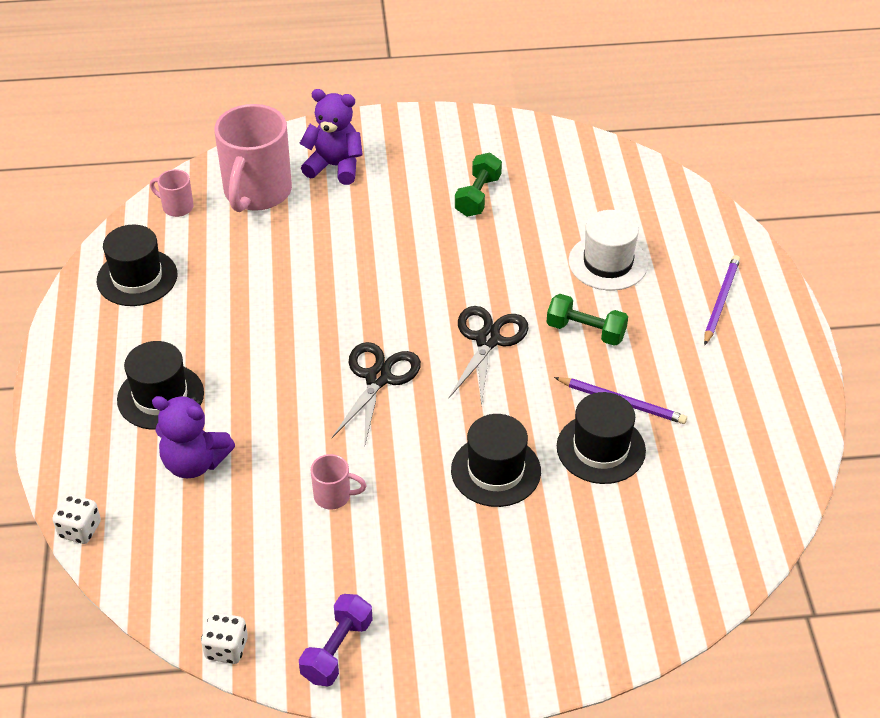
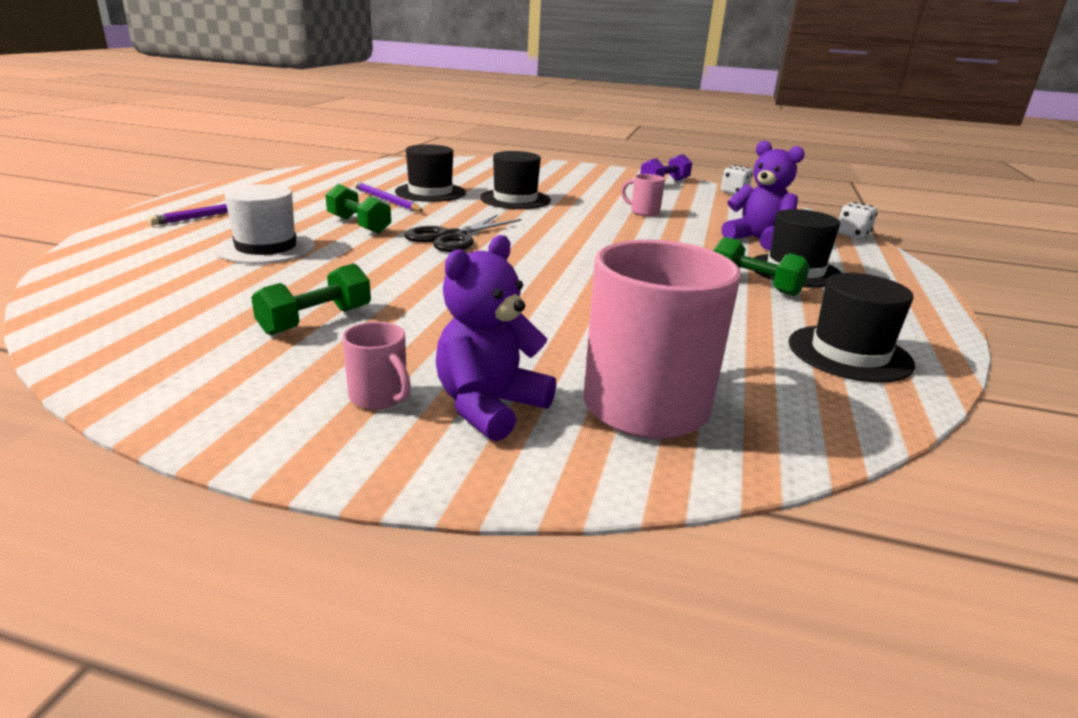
camera: 160 degrees left, 20 degrees down
pink mug [150,169,194,217] -> pink mug moved to [342,322,411,410]
purple teddy bear [299,89,363,185] -> purple teddy bear turned 90 degrees clockwise [436,235,556,441]
black scissors [332,342,421,448] -> none
none -> green dumbbell [713,237,810,296]

